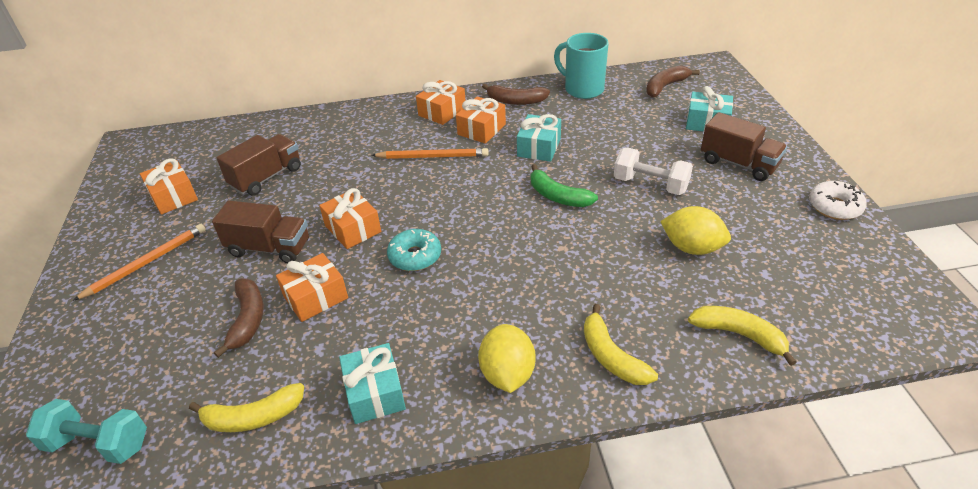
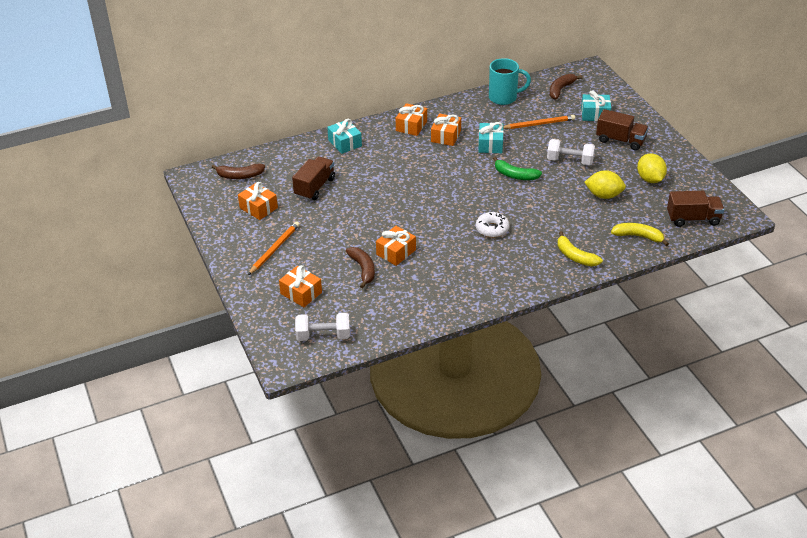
camera: 15 degrees left, 0 degrees up
turquoise dumbbell [26,399,147,464] -> white dumbbell [295,313,350,341]
yellow banana [189,383,304,432] -> none
brown truck [212,201,309,263] -> brown truck moved to [667,191,724,227]
orange gift [319,188,381,249] -> orange gift moved to [279,265,322,307]
turquoise gift [339,343,406,424] -> turquoise gift moved to [327,119,362,154]
orange pencil [371,148,489,159] -> orange pencil moved to [503,115,575,129]
turquoise donut [387,229,441,271] -> none
yellow lemon [478,324,535,393] -> yellow lemon moved to [637,153,667,183]
brown banana [482,84,550,105] -> brown banana moved to [212,164,265,179]
turquoise mug [554,33,609,99] -> turquoise mug turned 150 degrees clockwise [489,58,531,105]
white donut [809,181,867,220] -> white donut moved to [476,212,509,238]

